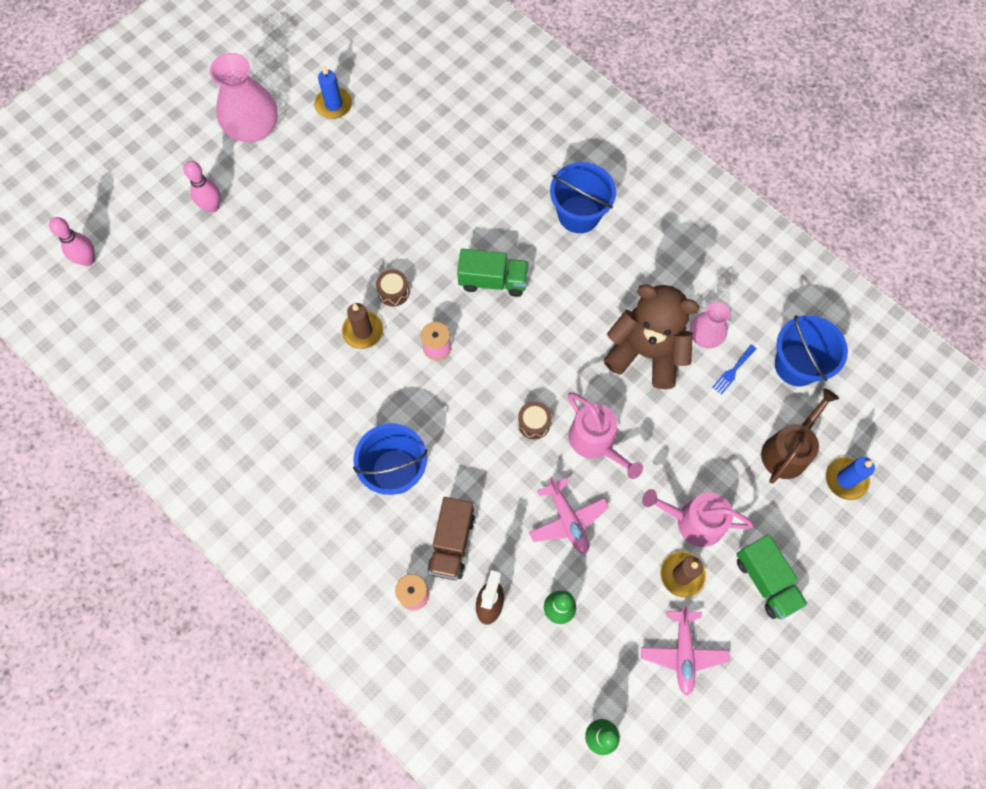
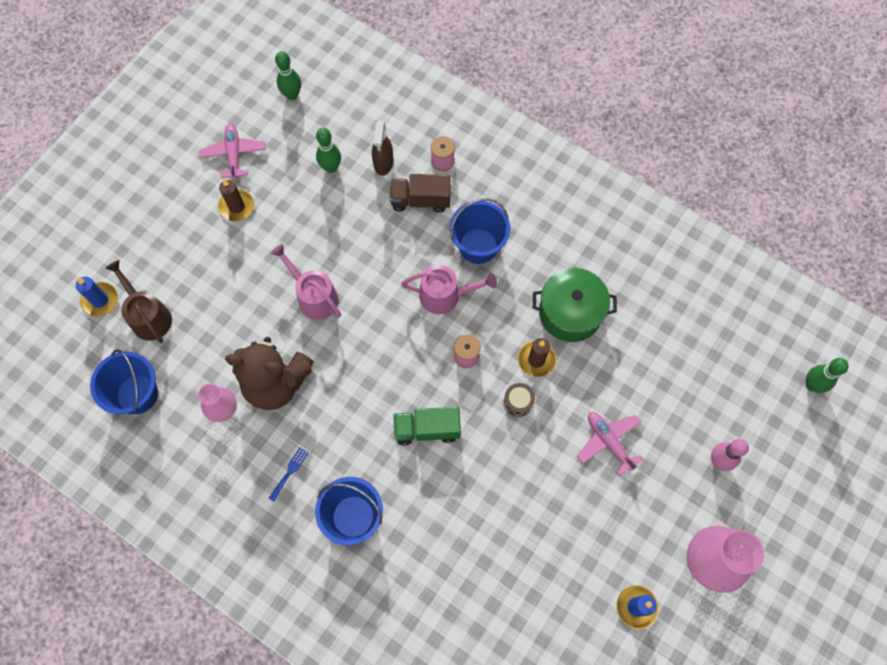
camera: 170 degrees right, 0 degrees up
pink bowling pin [49,217,95,266] -> green bowling pin [806,358,849,393]
brown truck [428,497,475,580] -> brown truck turned 90 degrees counterclockwise [390,174,451,213]
brown drum [518,402,552,439] -> none
pink plane [529,476,609,554] -> pink plane moved to [577,412,643,476]
pink watering can [642,489,754,547] -> pink watering can moved to [401,265,497,314]
blue fork [712,345,756,395] -> blue fork moved to [269,447,309,502]
green truck [737,535,808,619] -> none
brown watering can [761,388,839,483] -> brown watering can turned 120 degrees clockwise [105,260,172,343]
none -> green pot [533,268,617,342]

